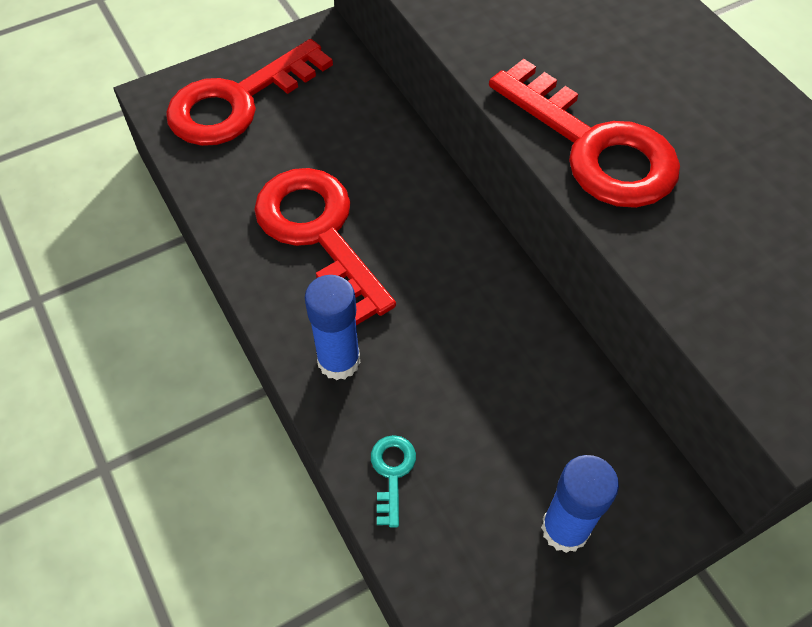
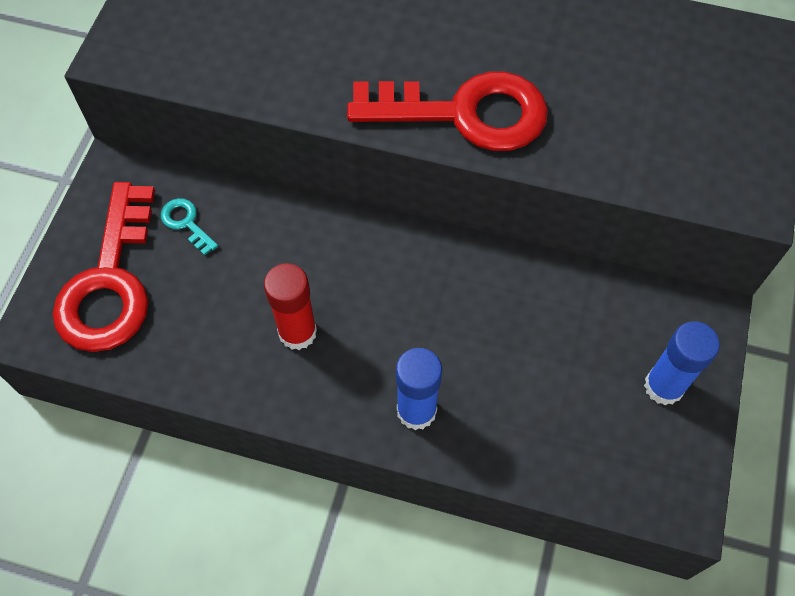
camera: 45 degrees left, 5 degrees up
red key [254,168,396,325] -> red glue stick [264,263,317,350]
turquoise key [371,435,416,528] -> turquoise key moved to [161,198,218,256]

